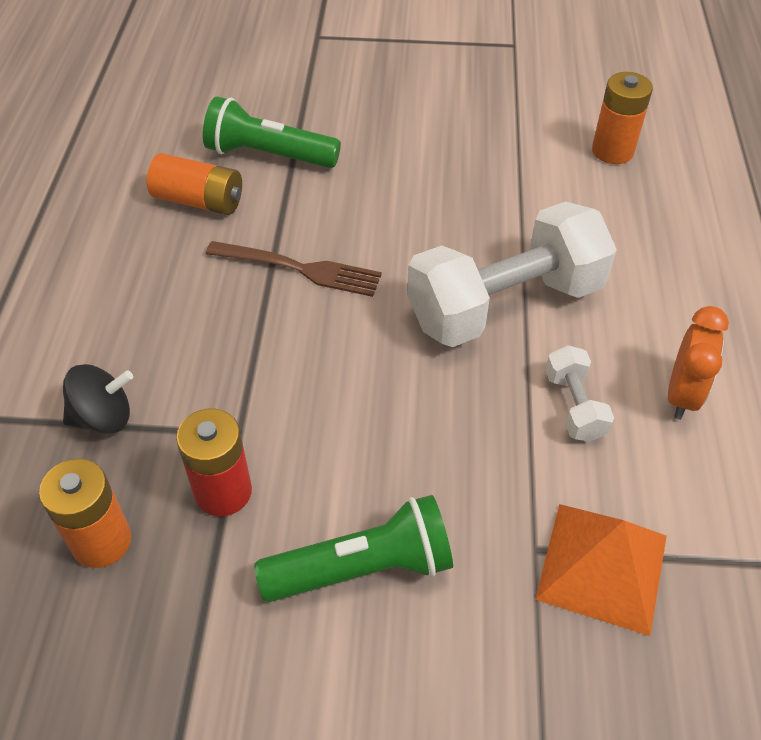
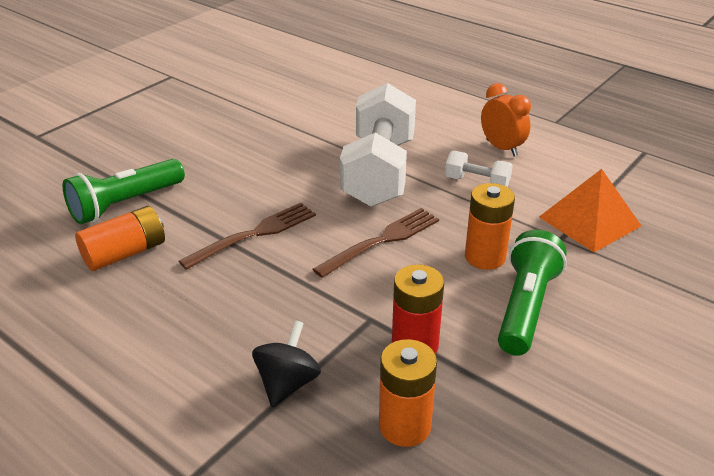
camera: 55 degrees left, 15 degrees down
orange battery [592,72,653,164] -> orange battery moved to [465,183,515,270]
none -> brown fork [313,208,439,278]

